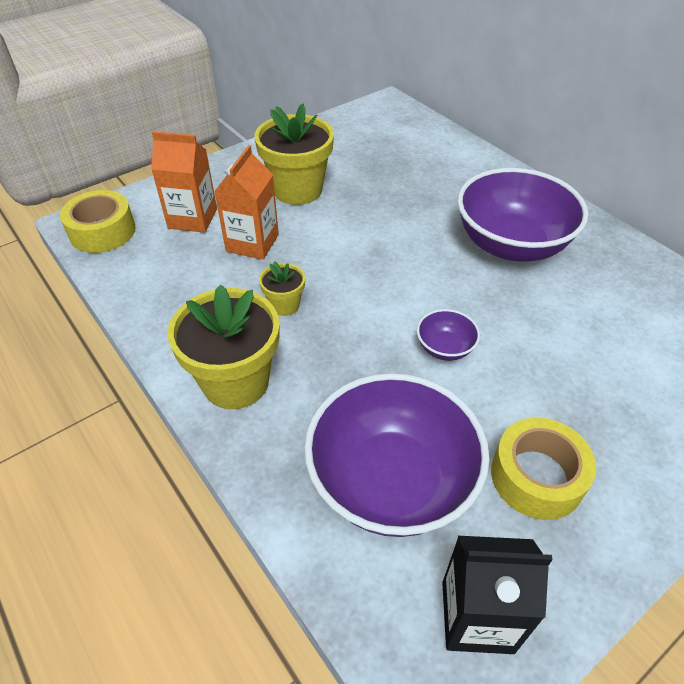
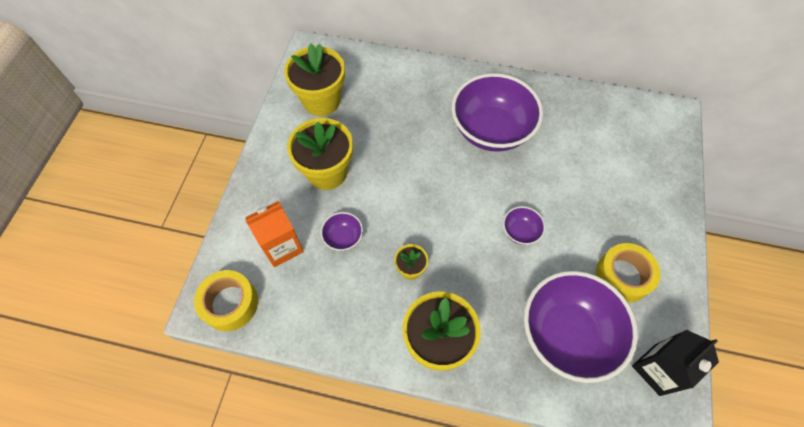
camera: 40 degrees left, 15 degrees up
orange carton [214,145,279,260] -> purple bowl [321,212,363,251]
none -> yellow flower pot [284,44,345,116]

